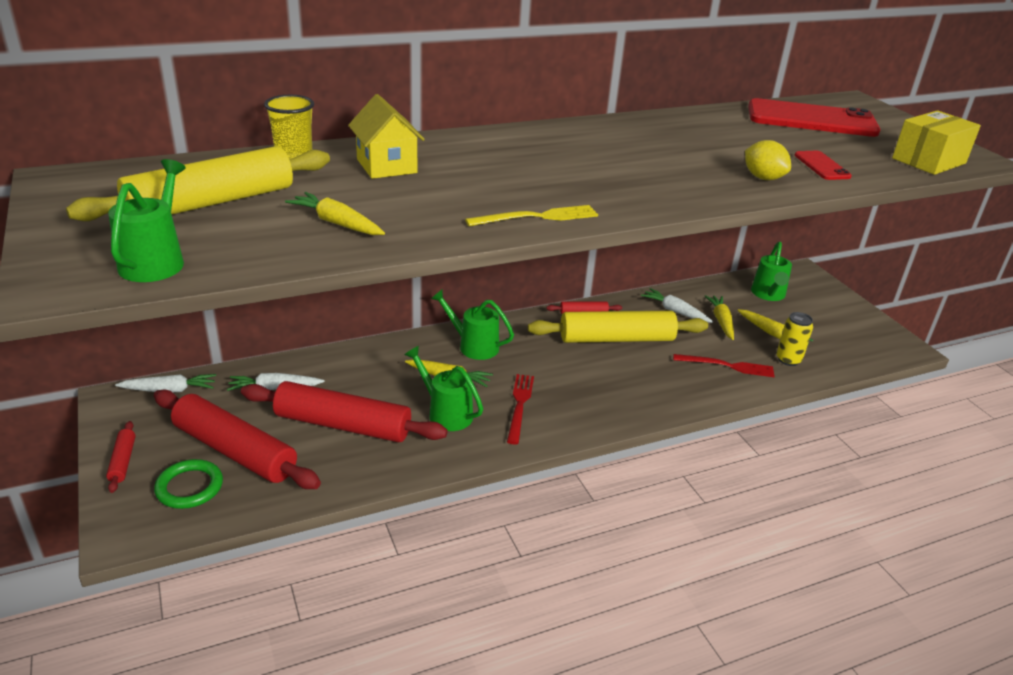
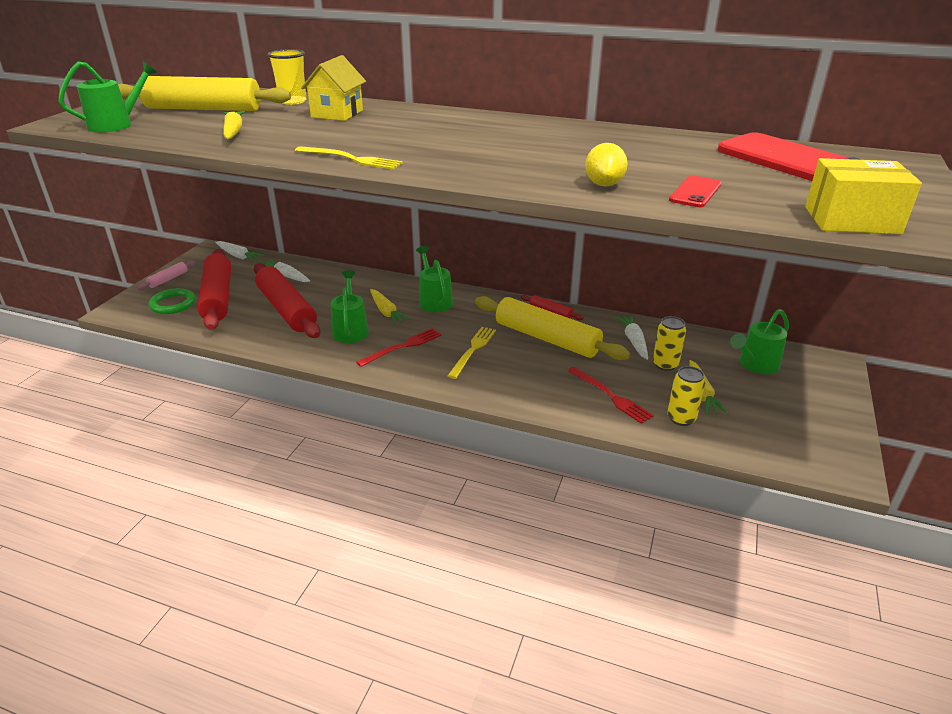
camera: 45 degrees right, 0 degrees up
red rolling pin [106,421,136,493] -> pink rolling pin [137,261,195,290]
yellow carrot [705,295,734,340] -> yellow can [653,316,686,371]
none -> yellow fork [448,327,496,379]

